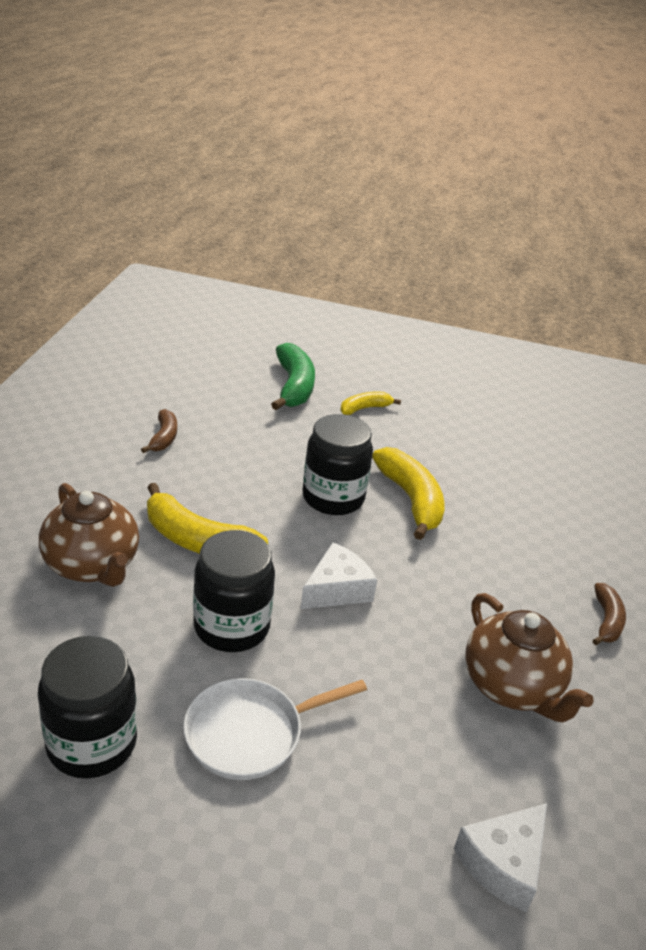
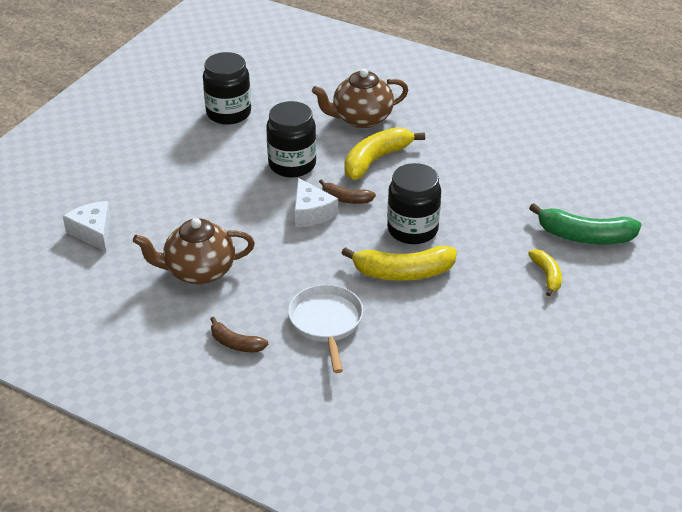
camera: 110 degrees right, 5 degrees up
brown banana [141,409,177,453] -> brown banana moved to [319,179,376,204]
white pan [183,678,367,780] -> white pan moved to [288,284,363,373]

